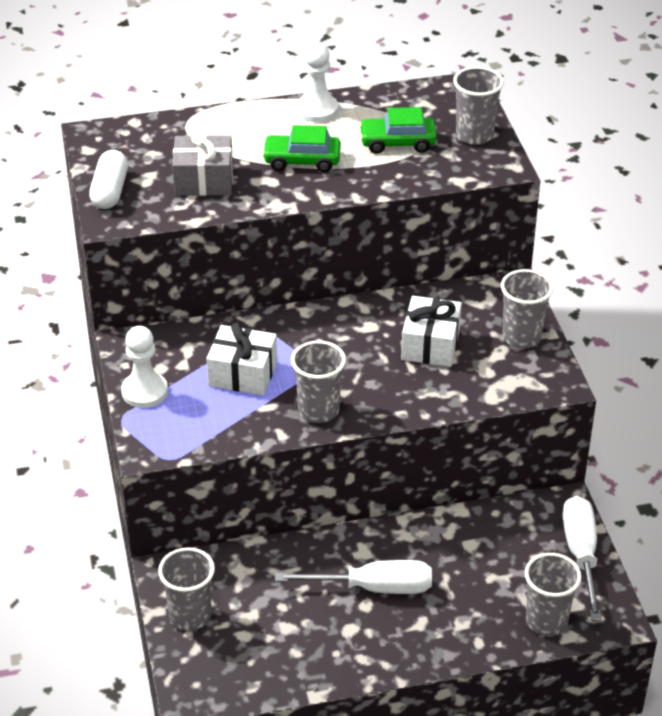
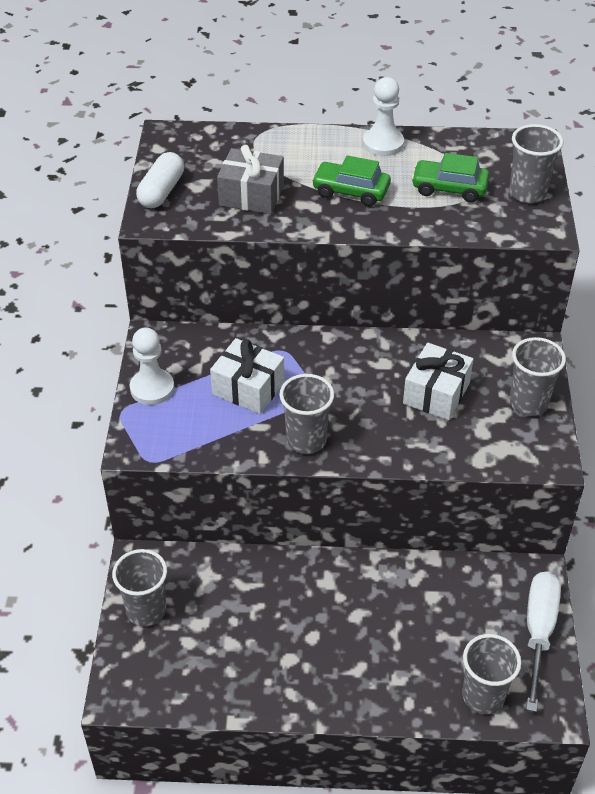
camera: 15 degrees right, 5 degrees up
white screwdriver [275,560,432,594] -> none

